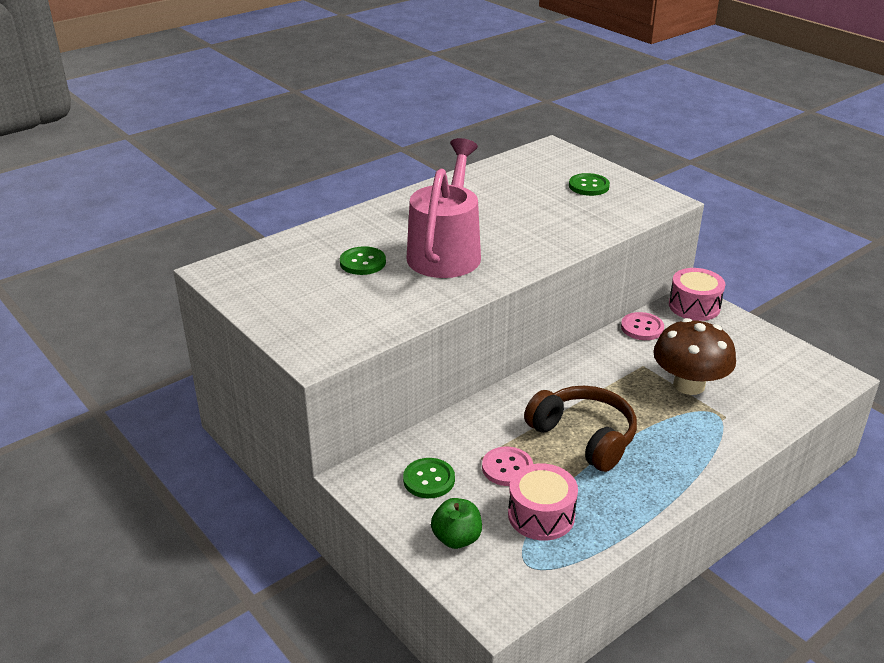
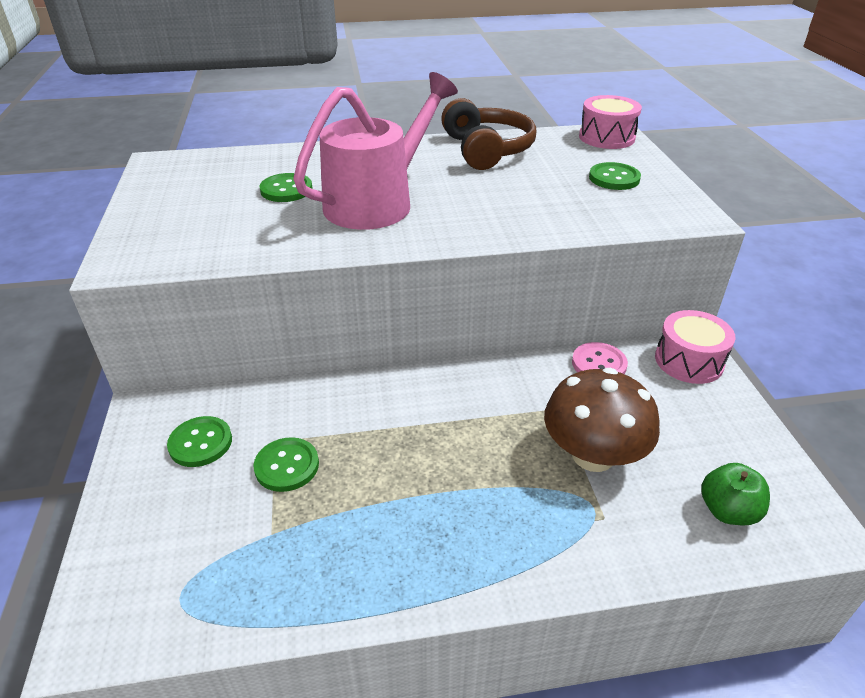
camera: 30 degrees right, 5 degrees up
green apple [431,498,482,549] -> green apple moved to [701,463,770,525]
pink button [482,446,533,486] -> green button [253,437,319,492]
pink drum [508,463,578,541] -> pink drum moved to [579,95,642,149]
brown headphones [524,386,637,472] -> brown headphones moved to [441,98,536,170]

